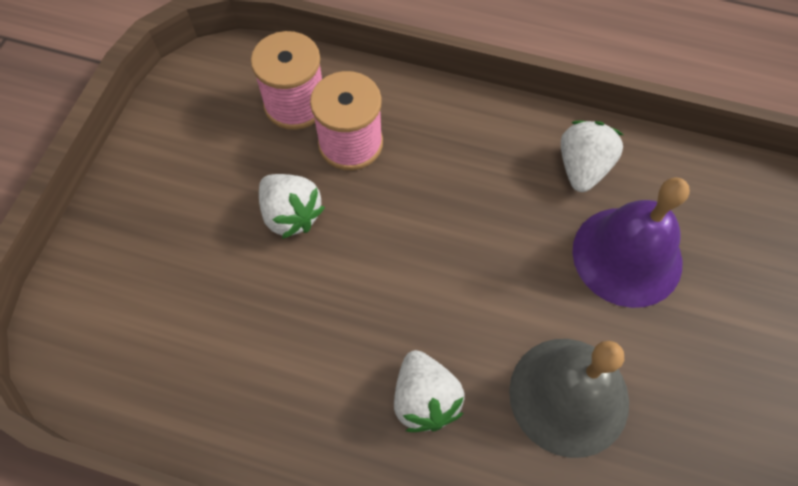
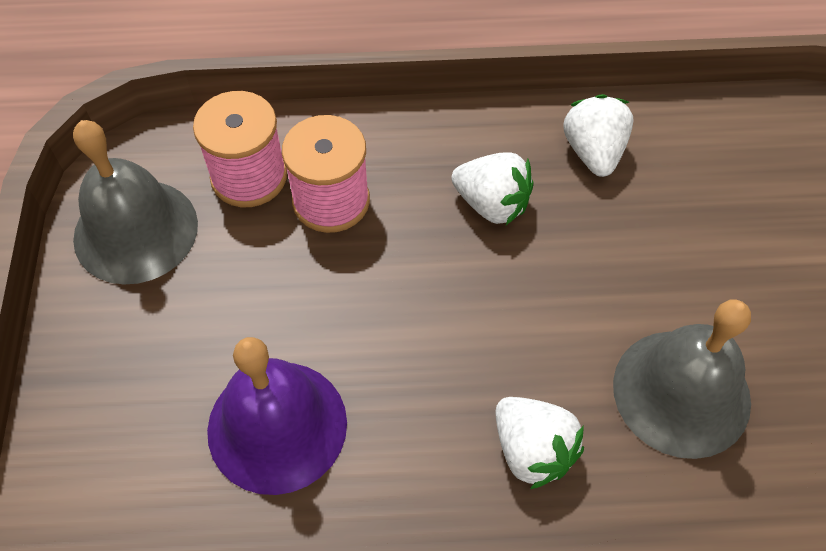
camera: 20 degrees left, 5 degrees down
white strawberry [259,174,325,239] -> white strawberry moved to [451,153,534,225]
purple bell [572,177,690,308] -> purple bell moved to [207,337,347,495]
none -> grey bell [73,120,198,285]

